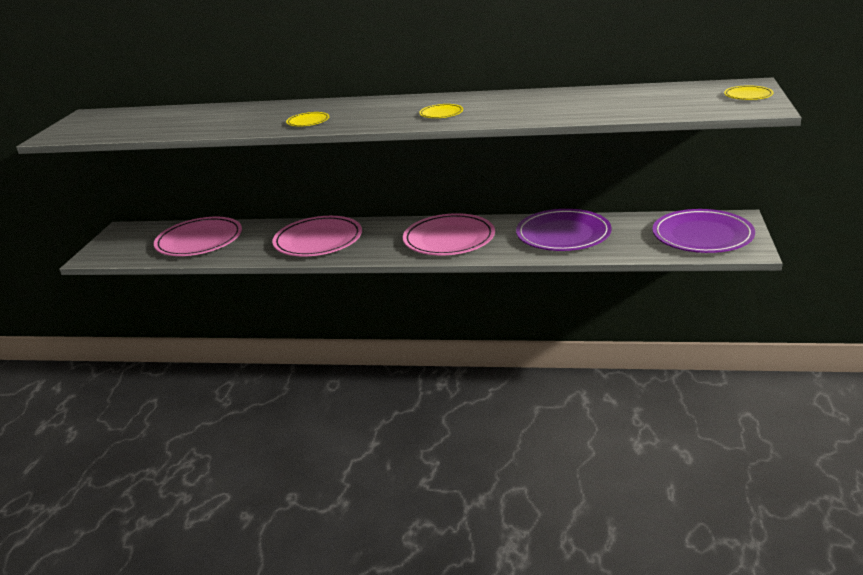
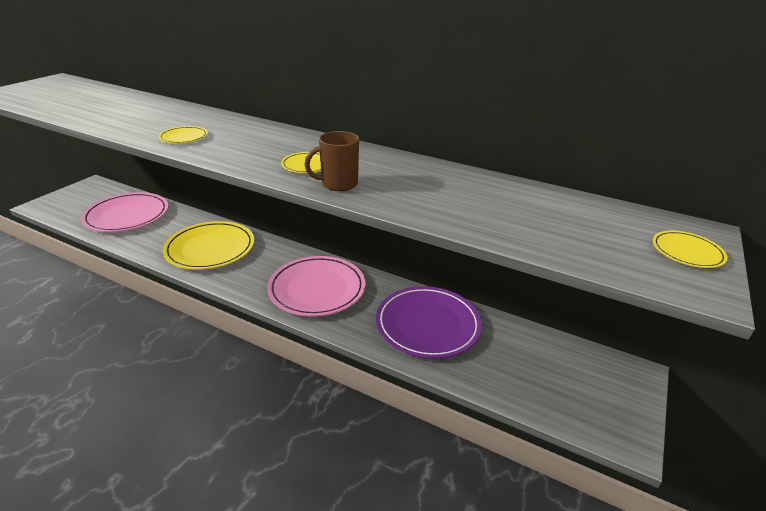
camera: 15 degrees right, 5 degrees up
pink plate [272,216,362,257] -> yellow plate [163,221,254,270]
purple plate [652,209,755,253] -> none
none -> brown mug [304,131,359,191]

